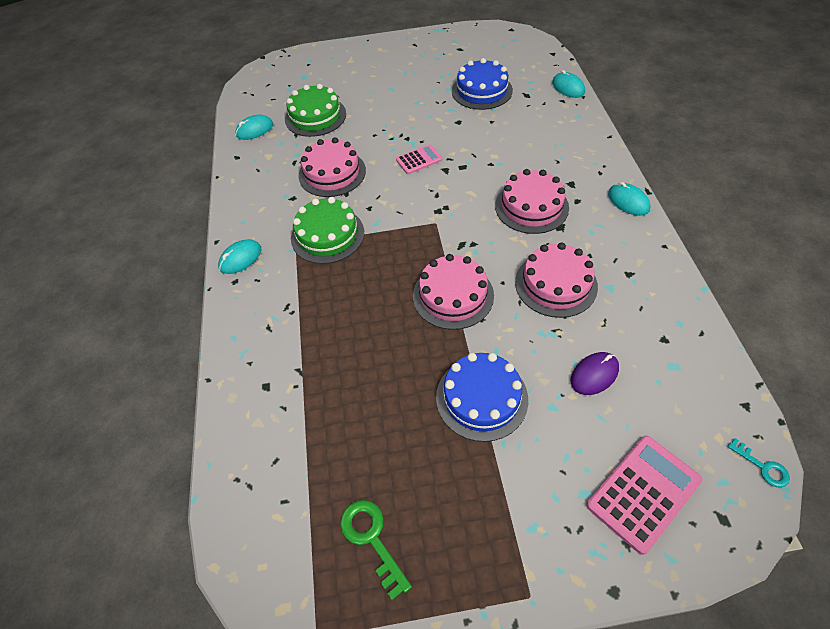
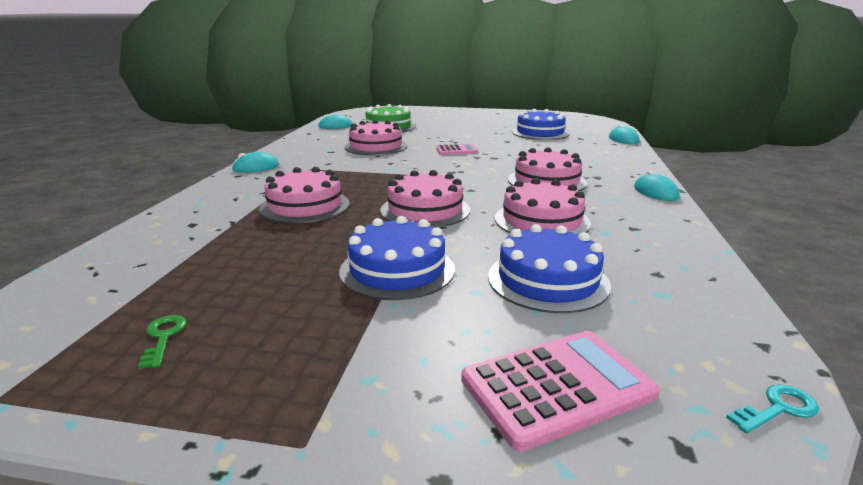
camera: 15 degrees right, 30 degrees down
green cake [291,197,364,264] -> none
green key [340,500,412,600] -> green key [138,315,187,369], size x0.62
purple mouse [571,352,619,395] -> blue cake [488,224,611,313]
turquoise key [728,438,790,487] -> turquoise key turned 90 degrees counterclockwise [726,384,819,434]
none -> pink cake [259,167,350,223]

